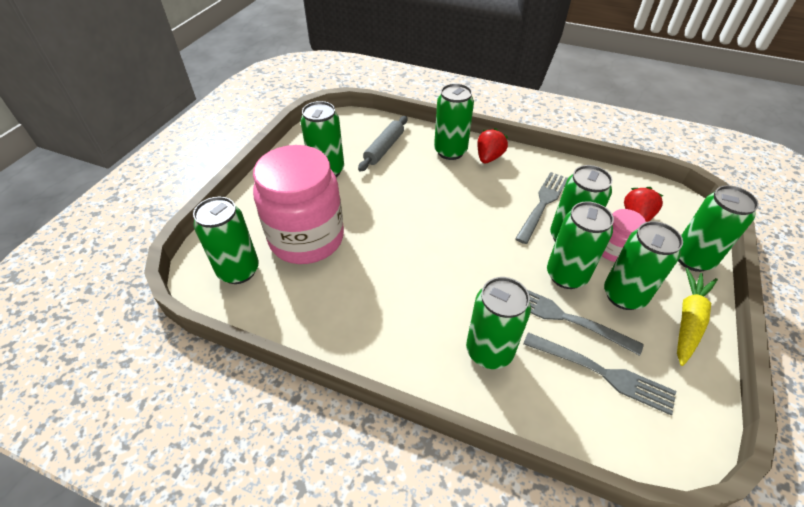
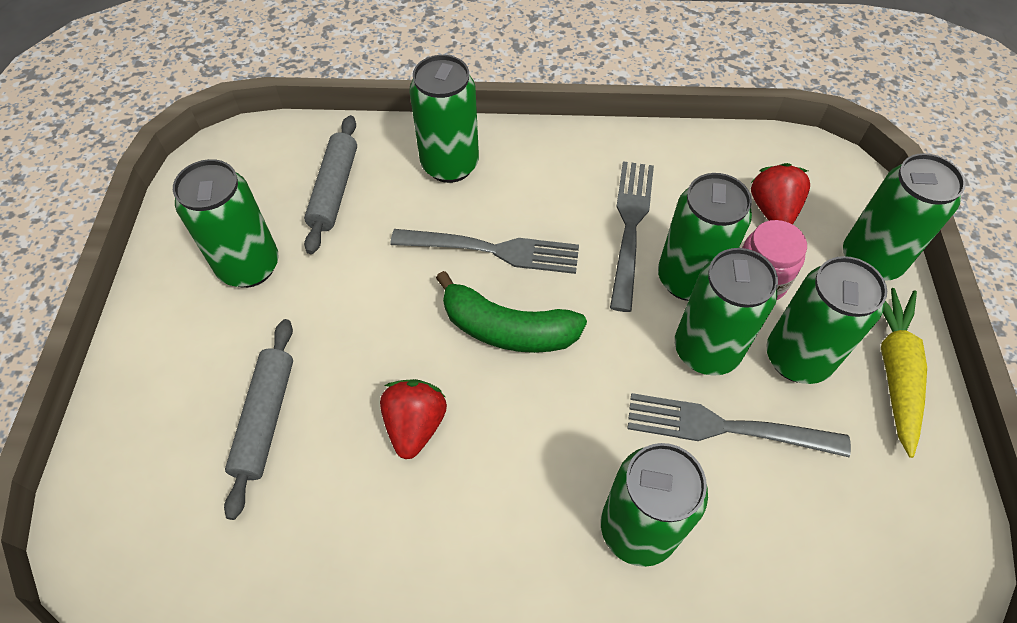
camera: 20 degrees left, 10 degrees up
green can [193,197,259,284] -> none
pink jar [253,145,344,264] -> grey rolling pin [224,319,293,520]
red strawberry [477,128,508,163] -> red strawberry moved to [380,379,447,459]
grey fork [523,332,676,415] -> grey fork moved to [390,229,579,274]
none -> green banana [436,271,587,353]

